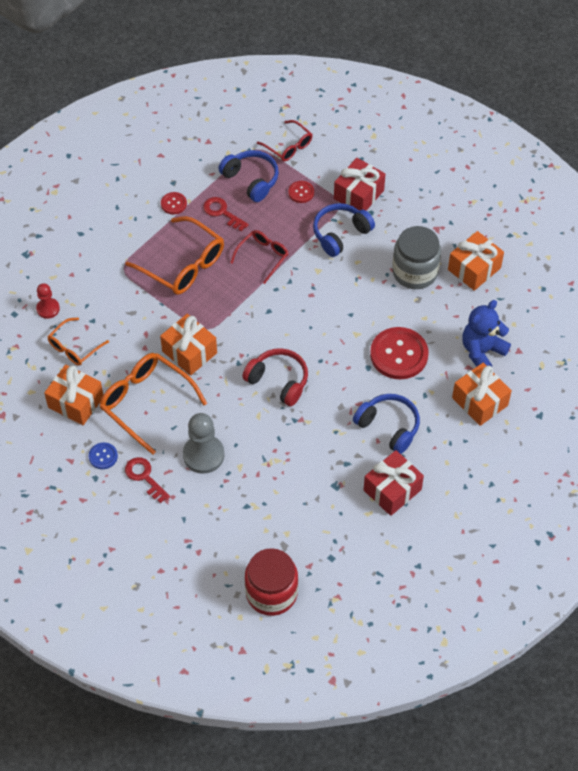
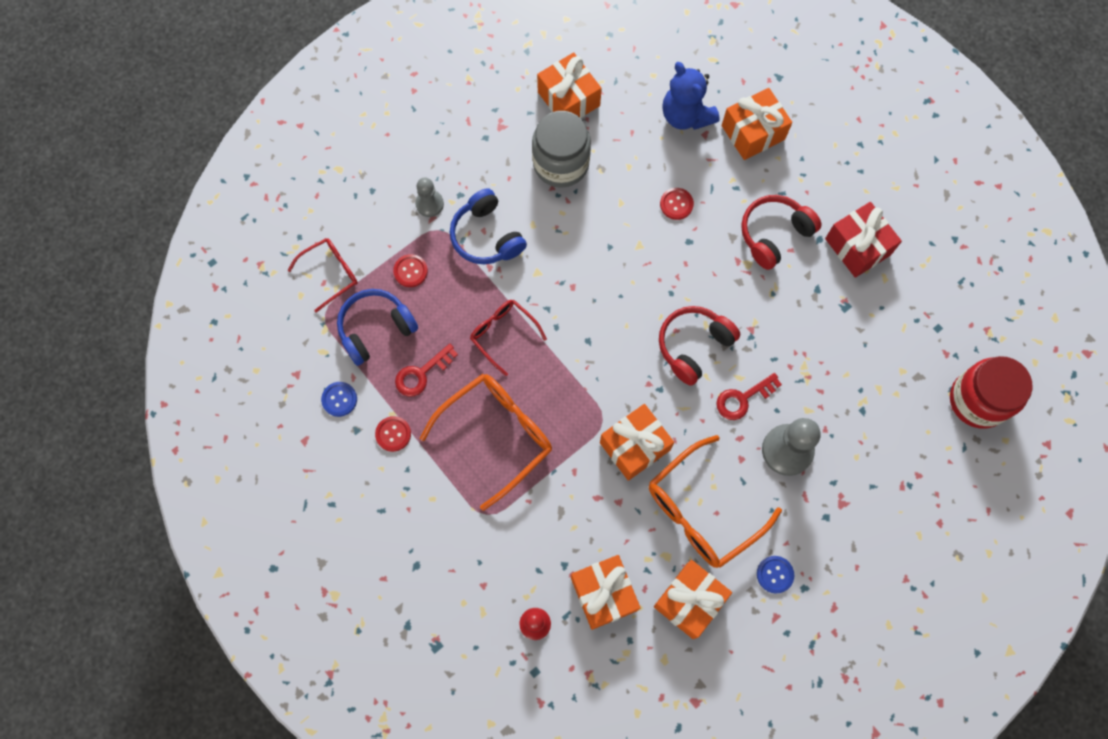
camera: 80 degrees left, 15 degrees up
orange glasses [47,318,109,366] -> orange gift [571,555,641,630]
red key [125,457,170,503] -> red key moved to [716,373,782,420]
red gift [334,158,385,211] -> grey pawn [415,178,444,217]
blue headphones [353,394,420,454] -> red headphones [741,195,822,270]
red button [370,327,429,379] -> red button [660,188,694,220], size x0.48
none -> blue button [321,382,357,417]

